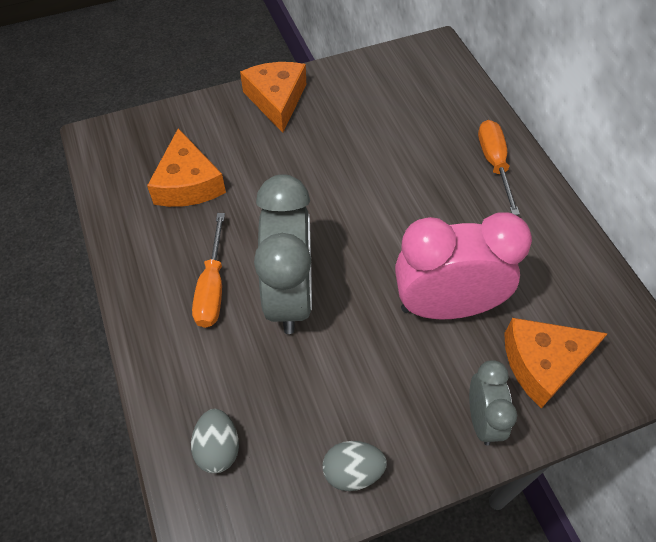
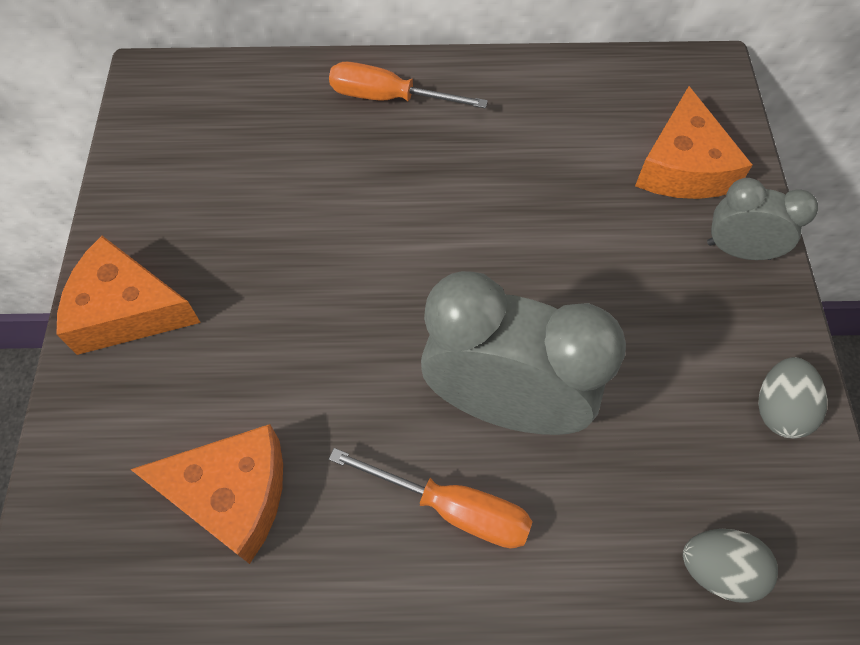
camera: 70 degrees left, 5 degrees up
pink clock [395,212,532,319] -> none

